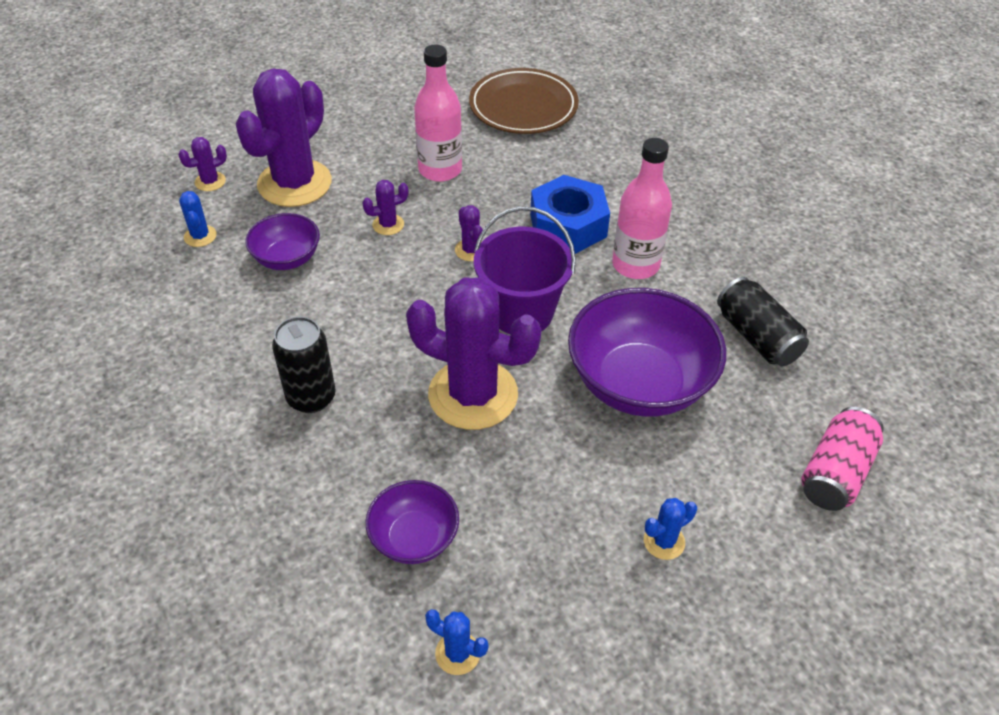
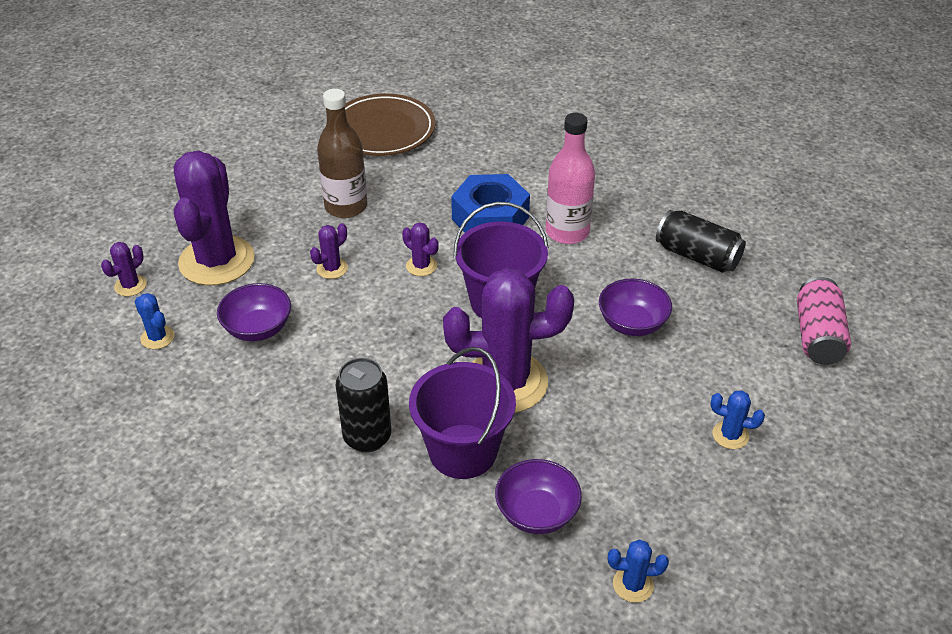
camera: 25 degrees left, 5 degrees down
pink bottle [414,45,462,182] -> brown bottle [317,89,367,218]
purple bowl [568,288,726,417] -> purple bowl [599,279,672,336], size x0.53
blue cactus [644,498,697,560] -> blue cactus turned 75 degrees clockwise [710,390,765,449]
none -> purple bucket [409,347,516,479]

